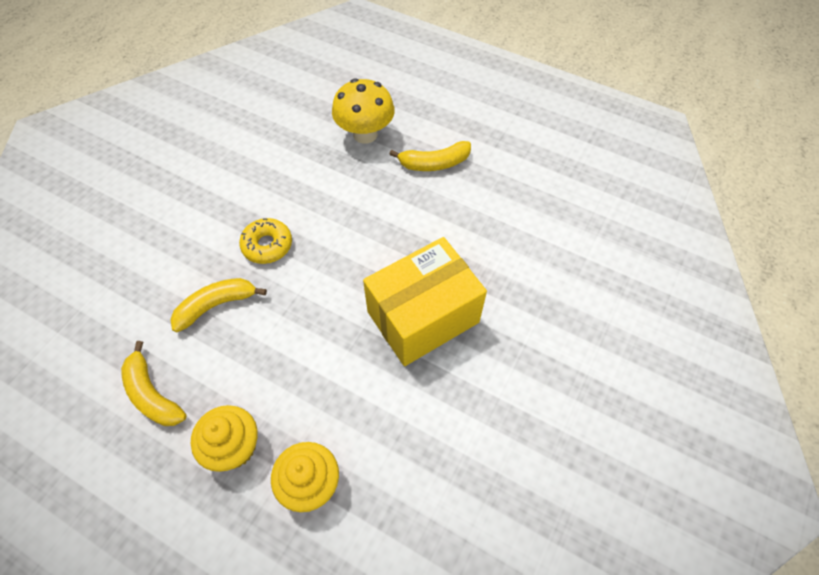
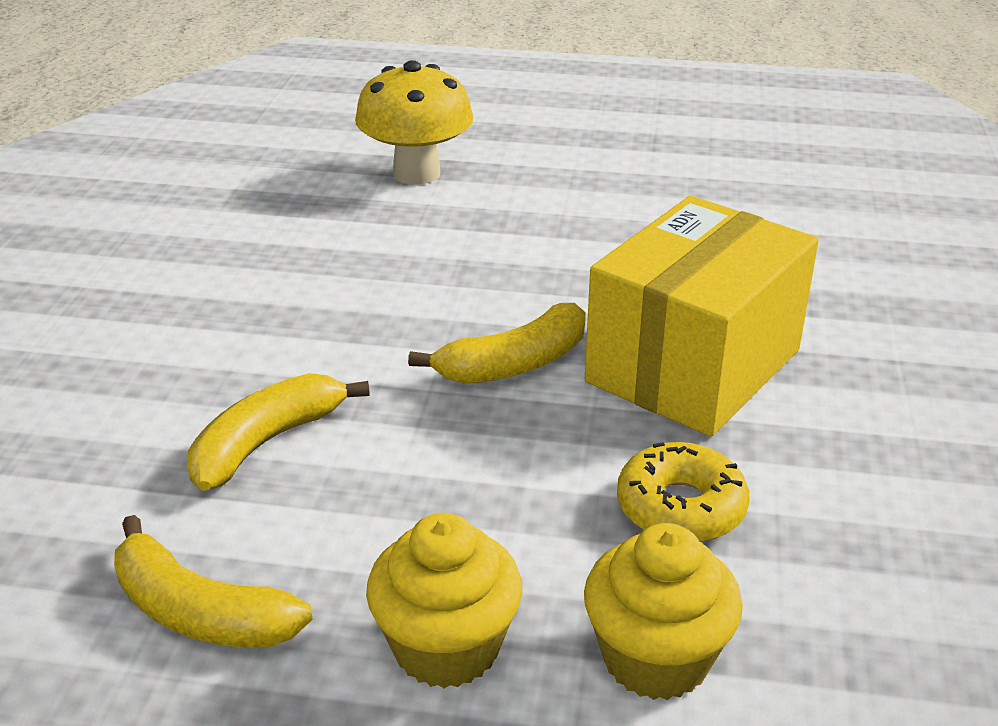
camera: 20 degrees left, 25 degrees down
yellow donut [239,218,292,264] -> yellow donut moved to [617,442,750,542]
yellow banana [389,141,471,171] -> yellow banana moved to [408,303,586,384]

